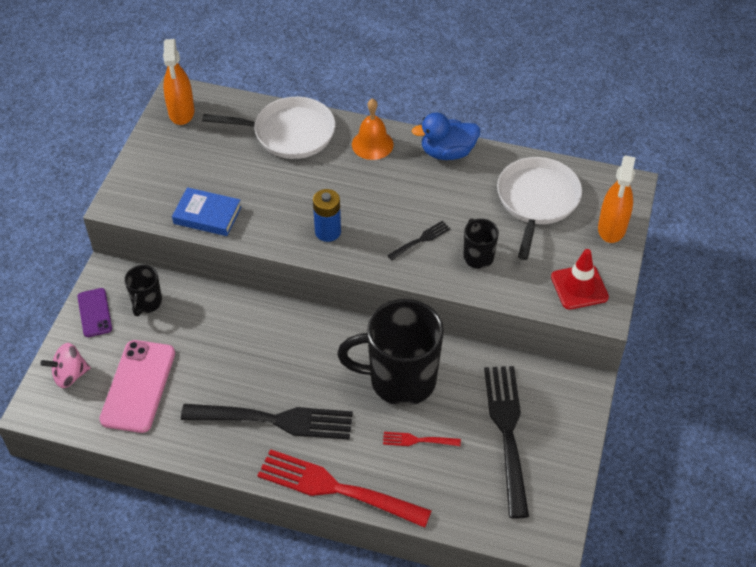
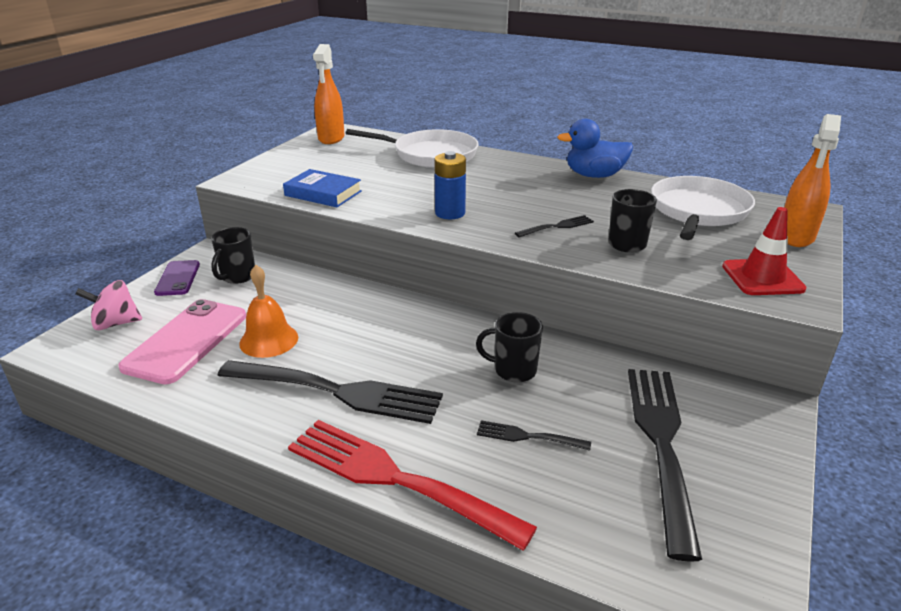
camera: 10 degrees right, 20 degrees down
black mug [337,299,444,406] -> black mug [476,312,543,383], size x0.47
orange bell [352,98,394,160] -> orange bell moved to [239,265,298,358]
red fork [383,432,461,446] -> black fork [477,420,591,451]

